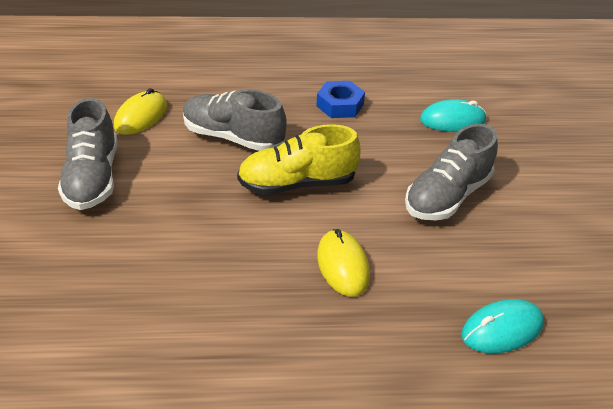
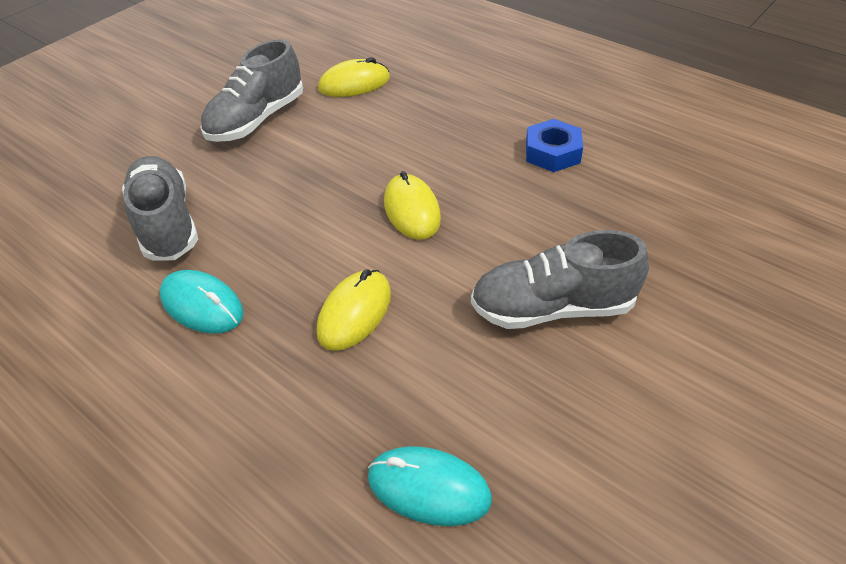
camera: 45 degrees right, 5 degrees up
grey shoe [183,89,287,151] -> grey shoe moved to [122,156,198,261]
yellow shoe [237,124,361,195] -> yellow mouse [384,171,441,240]
turquoise mouse [420,99,487,132] -> turquoise mouse moved to [160,270,244,334]

